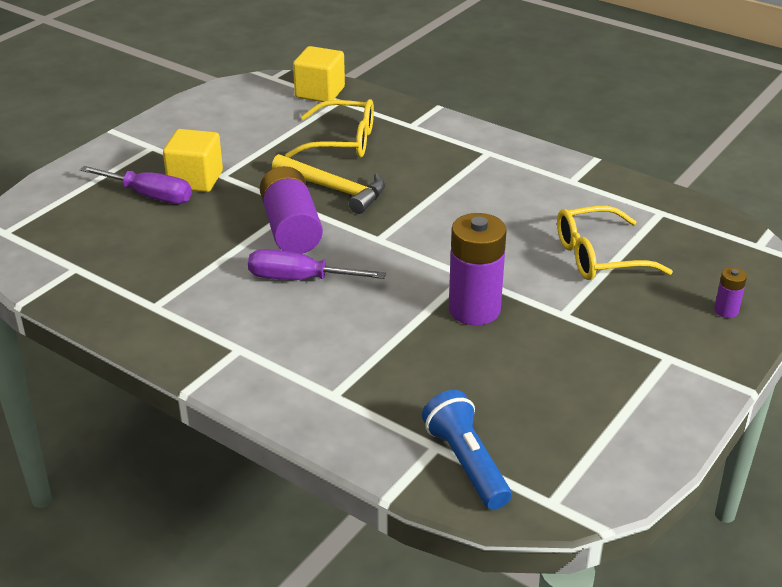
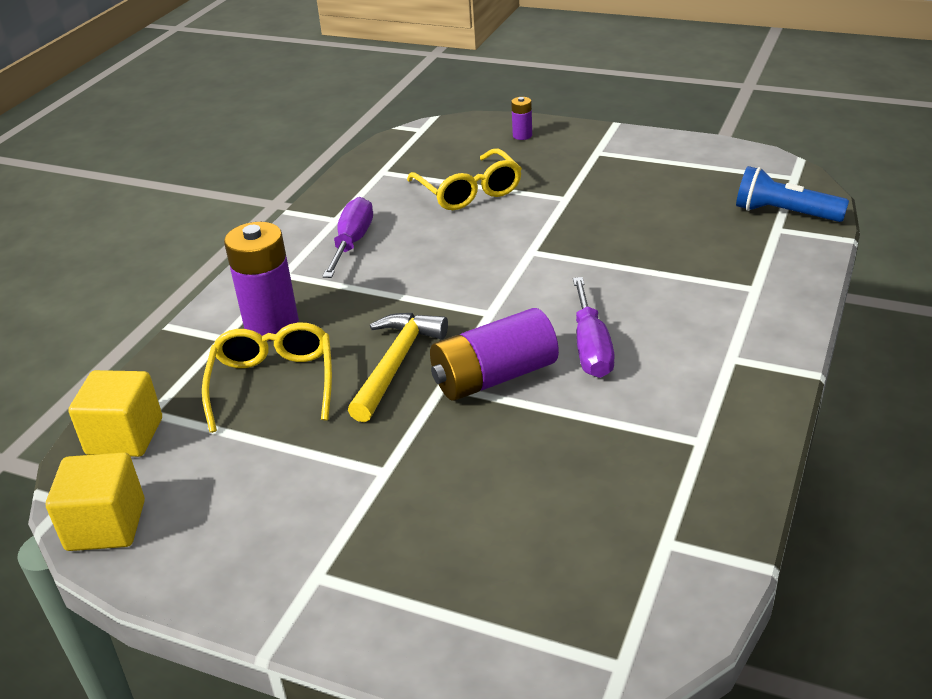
camera: 100 degrees left, 0 degrees up
purple screwdriver [80,166,192,204] -> purple screwdriver moved to [322,197,373,278]
yellow cube [163,129,223,192] -> yellow cube moved to [46,452,145,551]
blue flashlight [422,390,512,510] -> blue flashlight turned 60 degrees clockwise [736,166,849,222]
purple battery [449,213,507,325] -> purple battery moved to [224,222,299,341]

